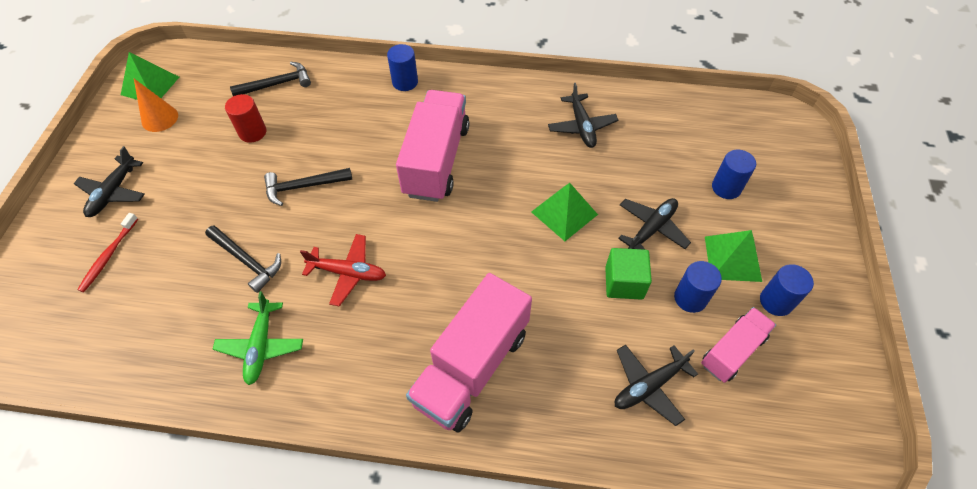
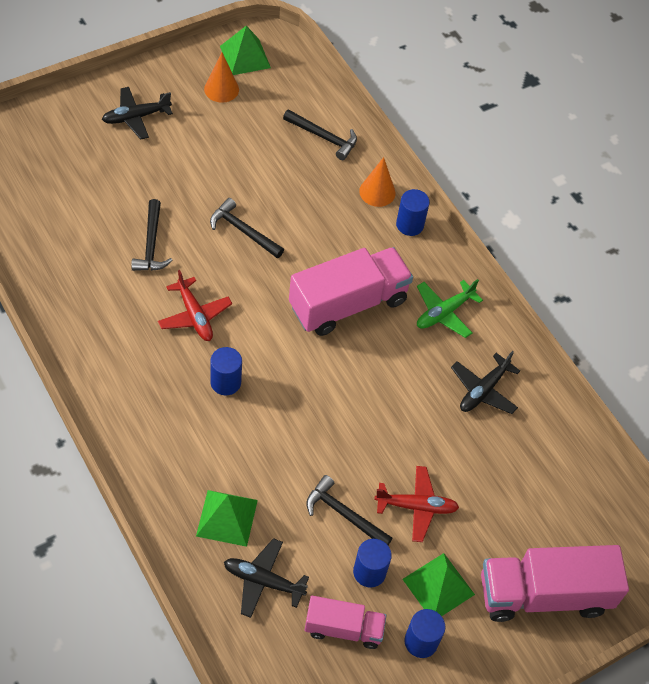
camera: 45 degrees right, 0 degrees up
red toothbrush [77,213,138,292] -> none
green plane [213,291,303,385] -> green plane moved to [417,279,483,338]
red cylinder [225,94,266,143] -> none
pink truck [406,273,532,433] -> pink truck moved to [481,545,629,622]
green pyramid [531,183,598,241] -> green pyramid moved to [196,490,258,547]
green cube [605,248,652,300] -> black hammer [306,475,393,545]
black plane [618,198,691,250] -> red plane [375,466,459,542]
blue cylinder [712,149,756,199] -> blue cylinder moved to [210,347,242,395]
none -> orange cone [359,157,396,207]

